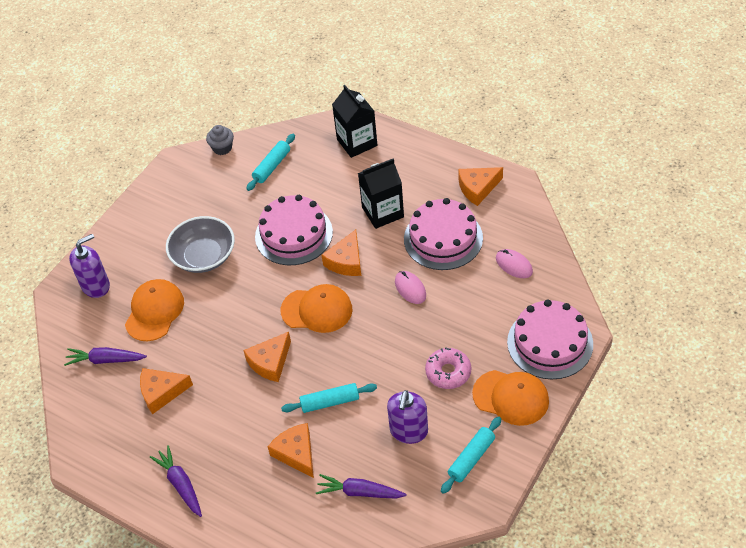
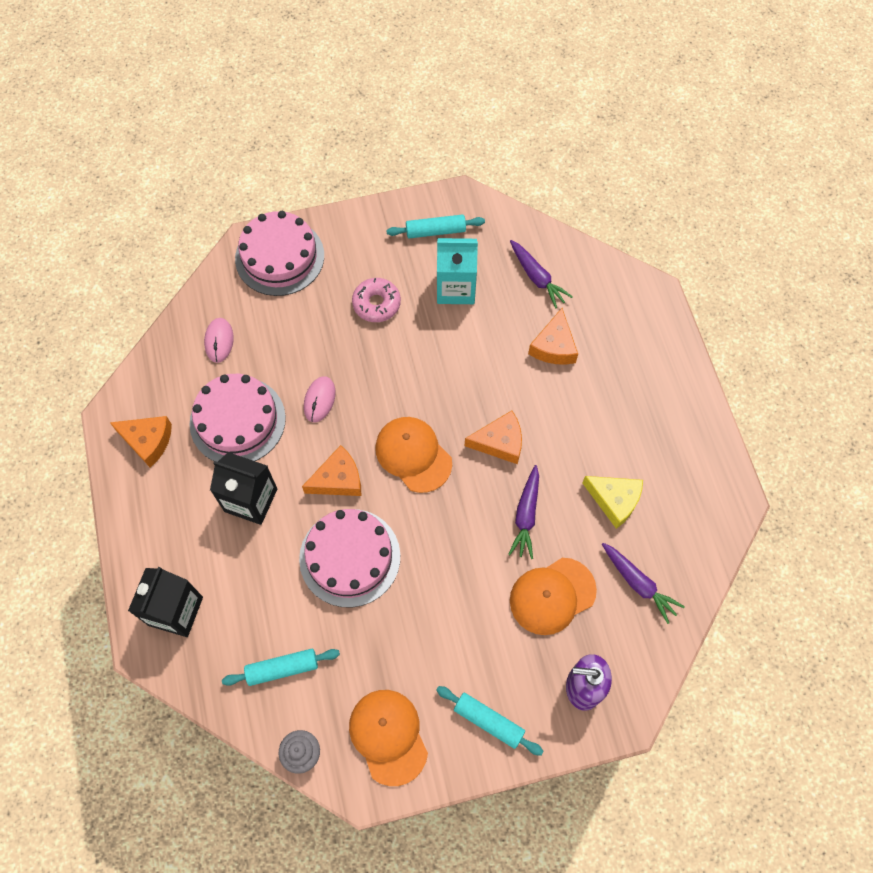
camera: 140 degrees left, 15 degrees up
orange cheese [140,368,193,414] -> yellow cheese [582,476,643,529]
purple carrot [150,445,202,517] -> purple carrot moved to [508,465,539,559]
grey bowl [166,216,235,273] -> none
turquoise rolling pin [281,383,377,413] -> turquoise rolling pin moved to [436,686,543,756]
purple soap dispenser [387,390,428,444] -> turquoise carton [437,238,478,304]
orange cap [472,370,549,426] -> orange cap moved to [349,690,428,786]

